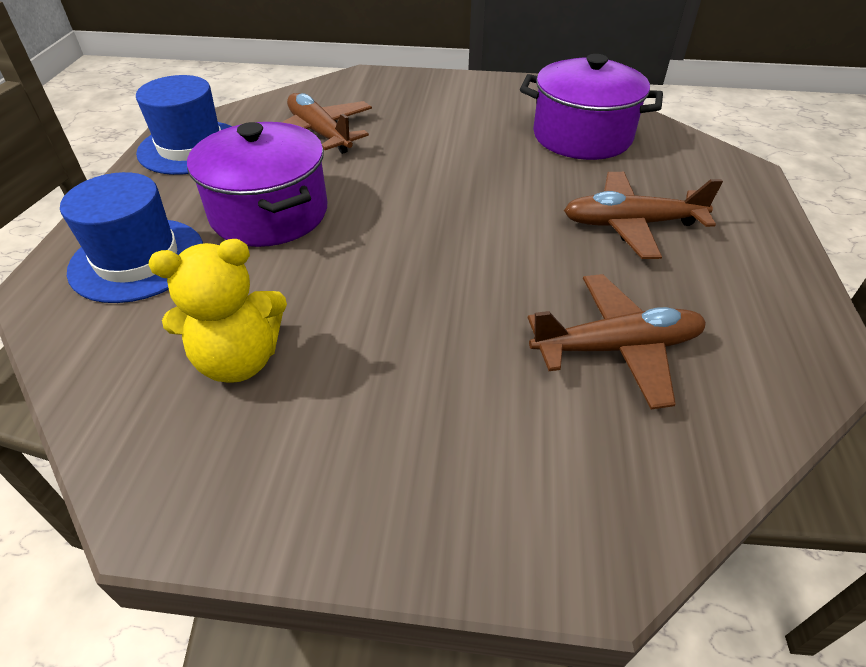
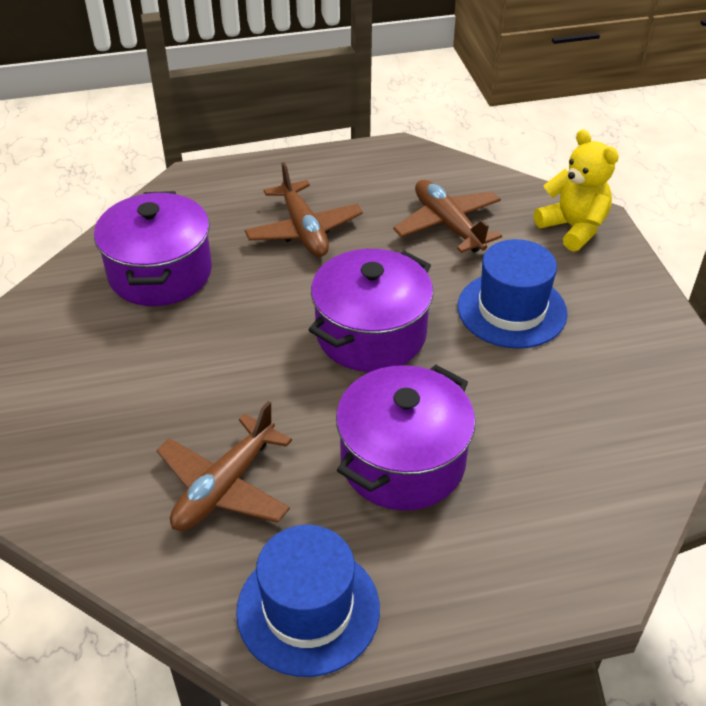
camera: 110 degrees left, 0 degrees up
blue hat [60,172,203,303] -> blue hat moved to [458,239,568,349]
yellow teddy bear [149,239,287,383] -> yellow teddy bear moved to [534,129,619,252]
none -> purple pot [309,249,433,372]

